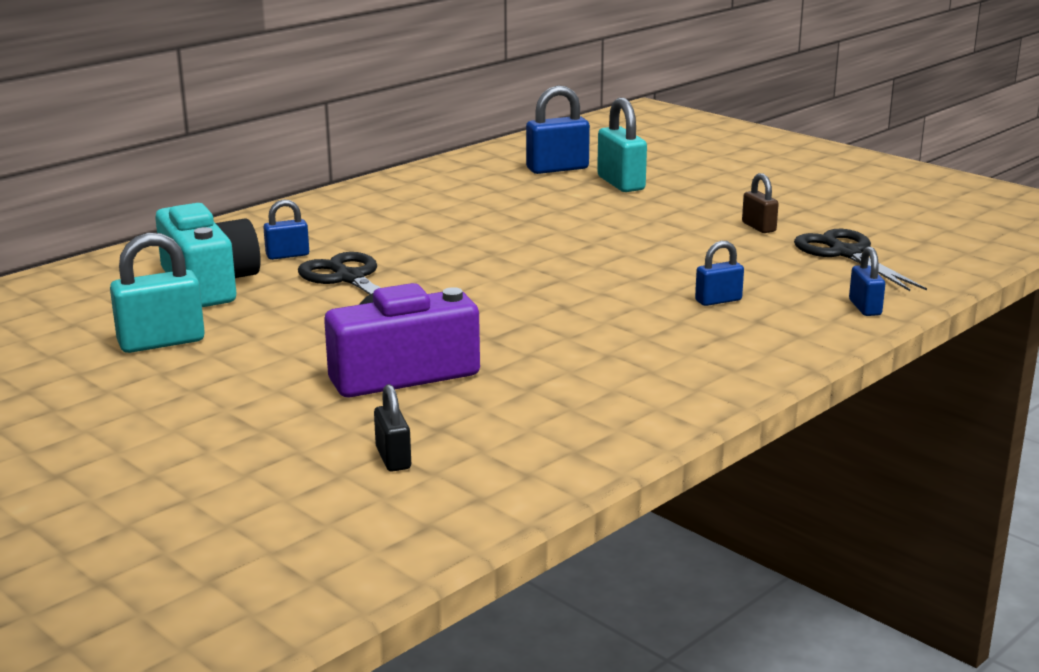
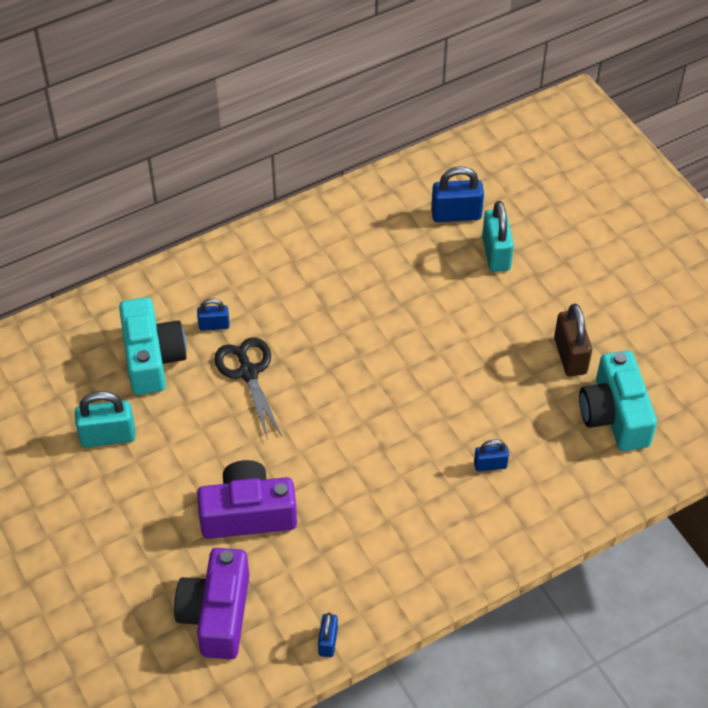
camera: 15 degrees right, 30 degrees up
black padlock [374,384,411,472] -> purple camera [174,548,249,659]
brown padlock [742,173,779,233] -> brown padlock [554,304,592,377], size x1.71
black scissors [794,229,927,291] -> turquoise camera [579,350,657,451]
blue padlock [849,246,885,316] -> blue padlock moved to [318,613,338,657]

